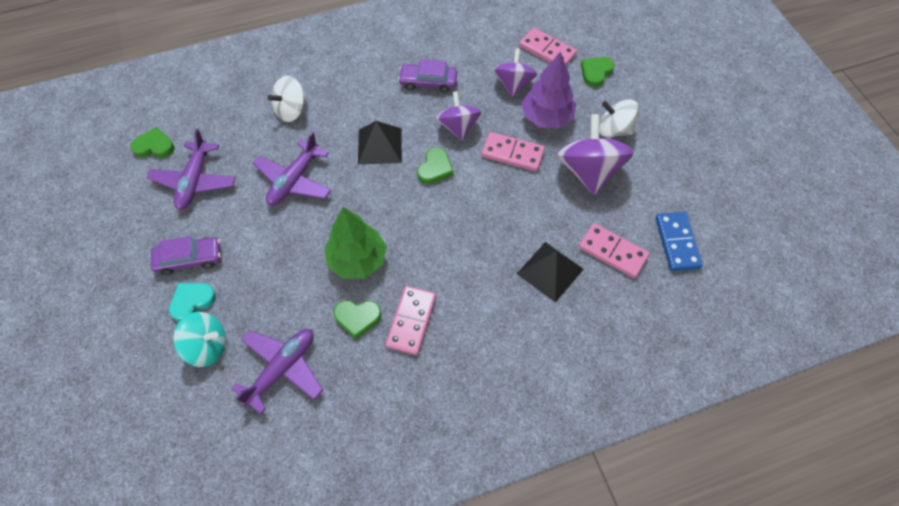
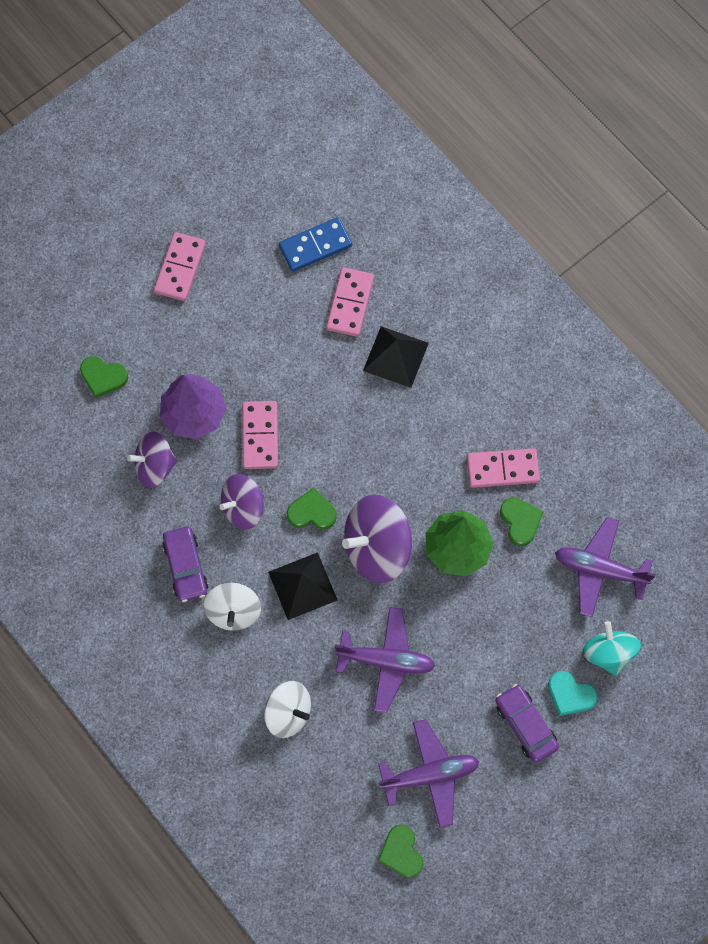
camera: 110 degrees left, 10 degrees up
pink domino [519,28,577,65] -> pink domino moved to [154,232,206,301]
purple spinning top [556,114,634,195] -> purple spinning top moved to [342,495,412,583]
white spinning top [599,99,639,137] -> white spinning top moved to [204,583,261,631]

